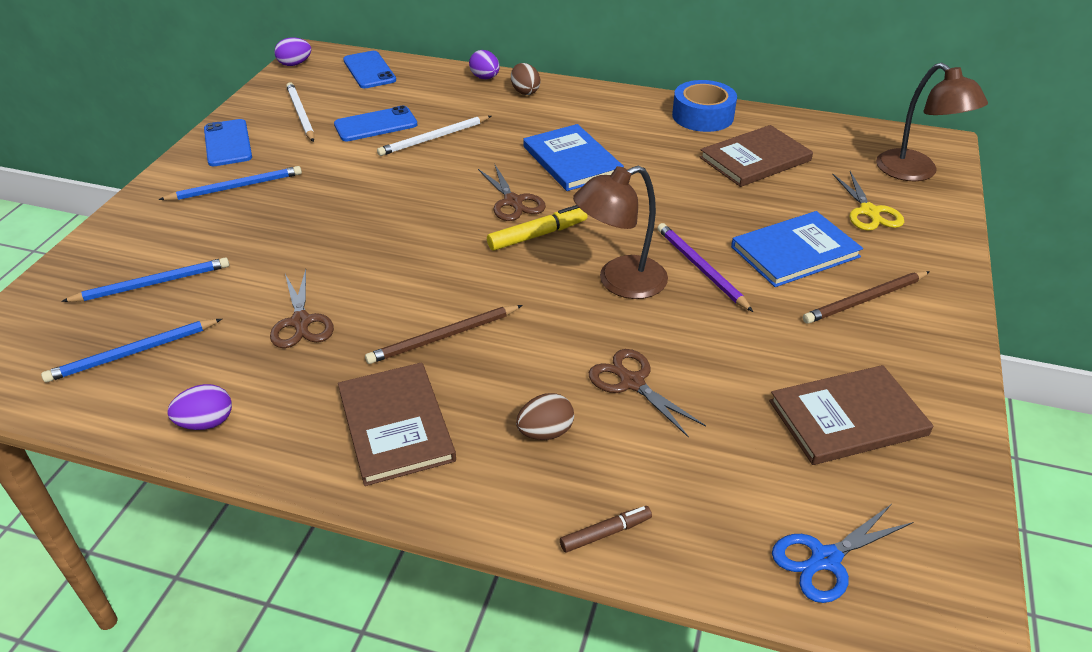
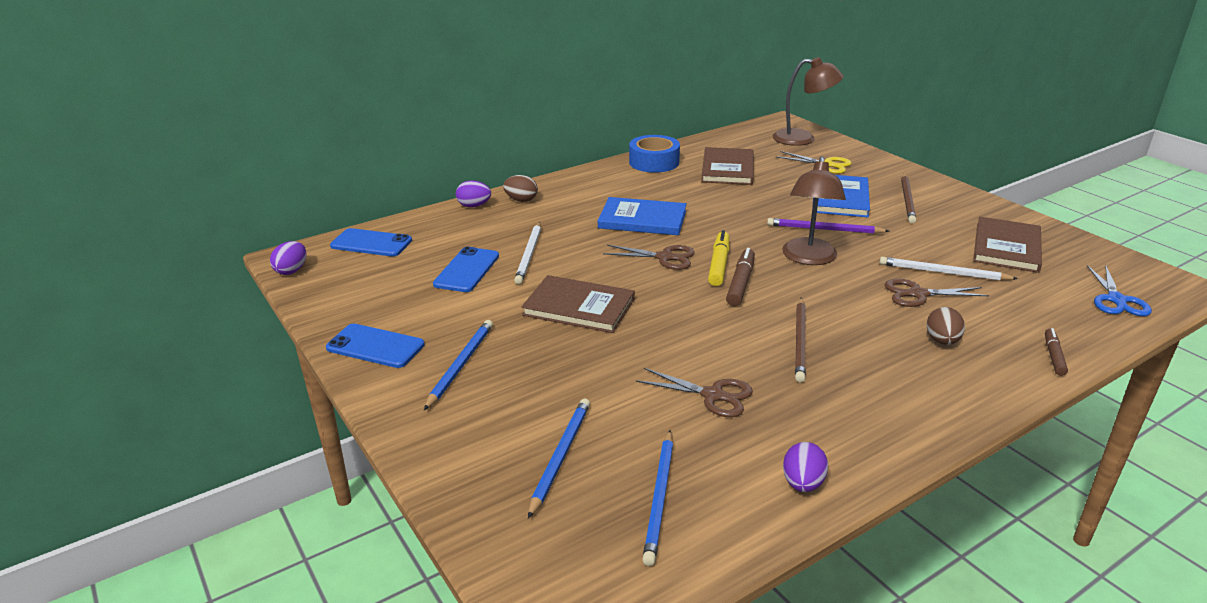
camera: 50 degrees left, 10 degrees down
white pencil [286,82,314,142] -> white pencil moved to [879,257,1018,281]
brown book [338,362,456,486] -> brown book moved to [521,275,635,333]
none -> brown marker [726,248,755,306]

